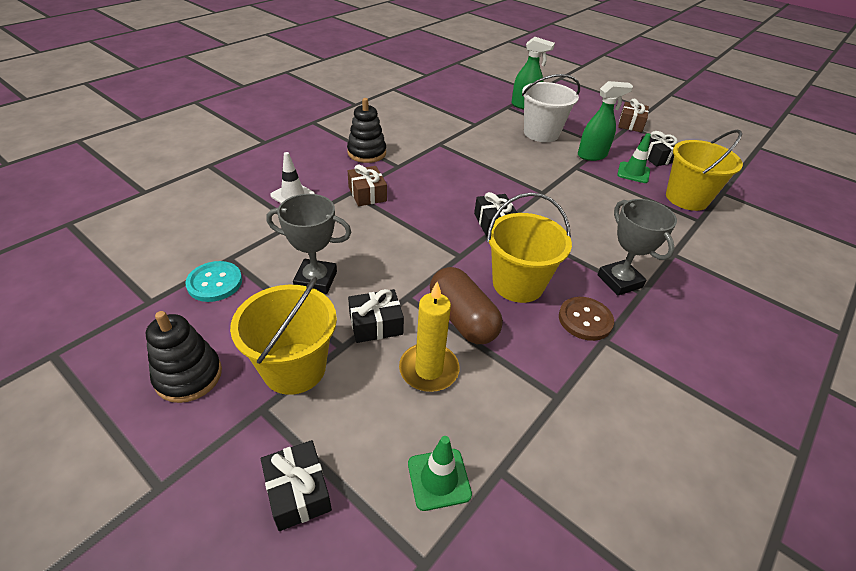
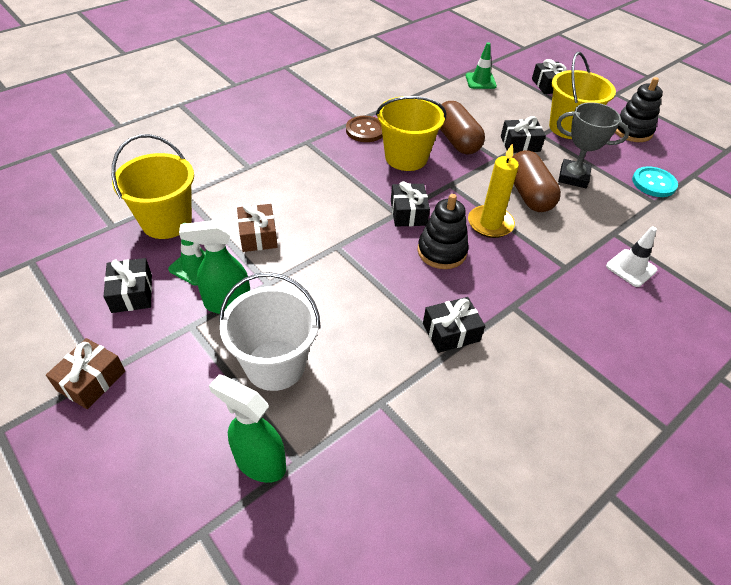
camera: 170 degrees left, 5 degrees up
black stacking toy [347,98,386,163] -> black stacking toy moved to [418,194,469,269]
brown gift [348,164,387,206] -> brown gift moved to [237,204,277,252]
yellow candle [399,282,459,392] -> yellow candle moved to [468,143,519,238]
grey trophy [597,199,677,296] -> none
none -> black gift [423,297,485,353]
none -> brown capsule [512,150,561,212]

